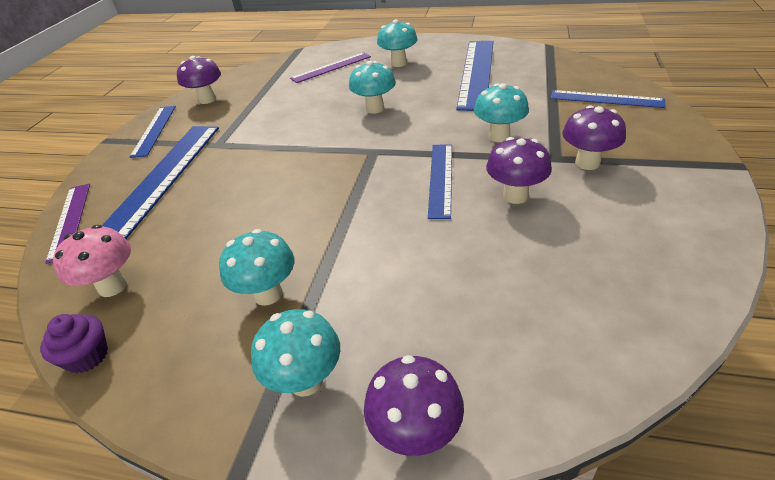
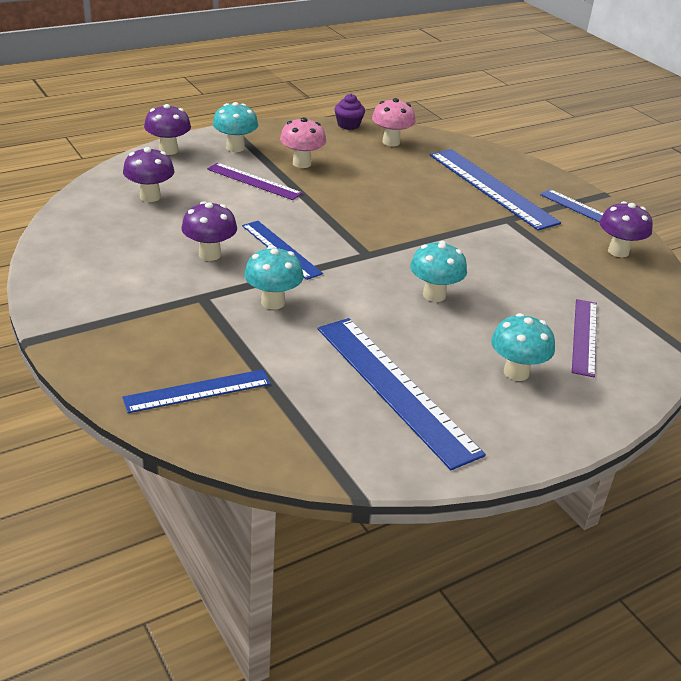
camera: 130 degrees right, 5 degrees down
purple ruler [45,184,90,264] -> purple ruler moved to [207,163,302,200]
turquoise mushroom [219,229,294,306] -> pink mushroom [280,117,326,168]
purple mushroom [562,105,626,170] -> purple mushroom moved to [123,147,174,202]

